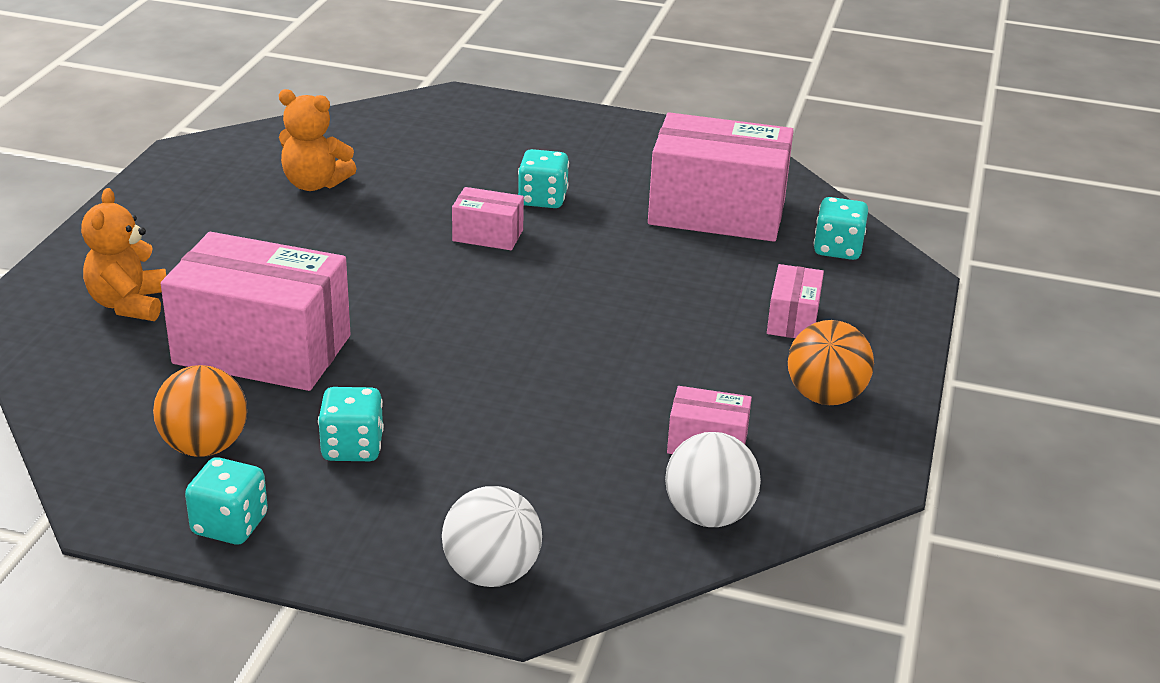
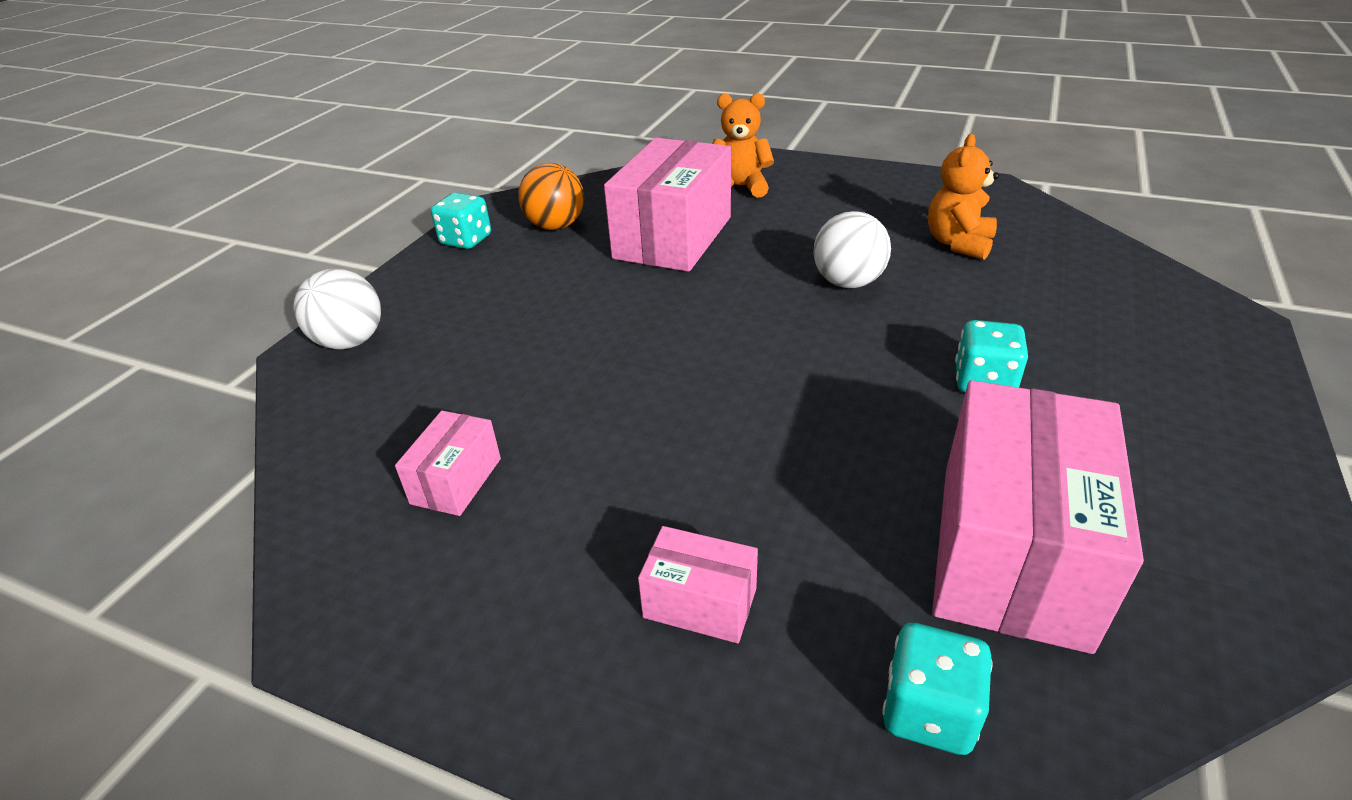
camera: 100 degrees right, 5 degrees up
turquoise dice [318,387,384,461] -> none
pink box [452,187,524,250] -> none
white ball [665,432,761,527] -> white ball moved to [814,211,891,288]
orange ball [788,320,874,405] -> none

